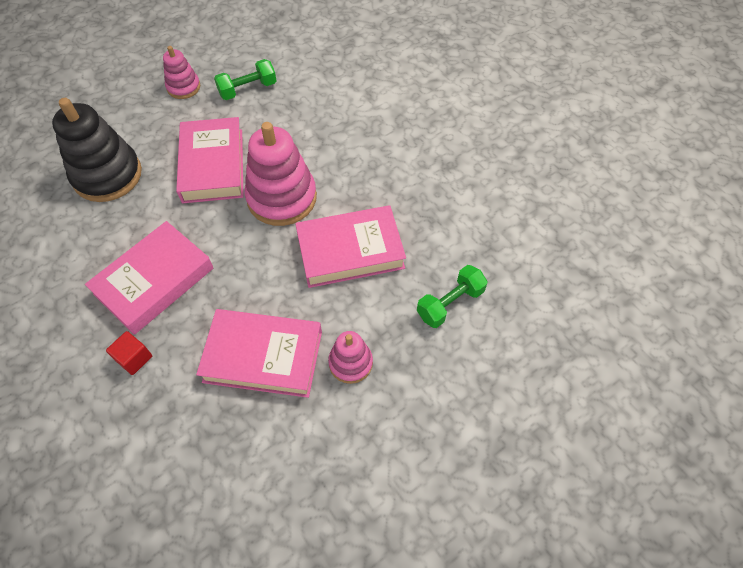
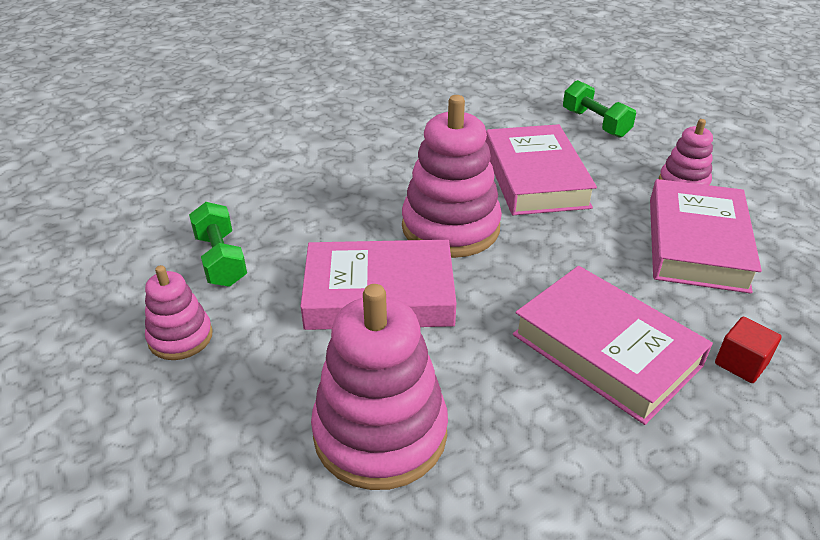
camera: 85 degrees left, 20 degrees down
black stacking toy [52,98,142,202] -> pink stacking toy [311,284,448,490]

